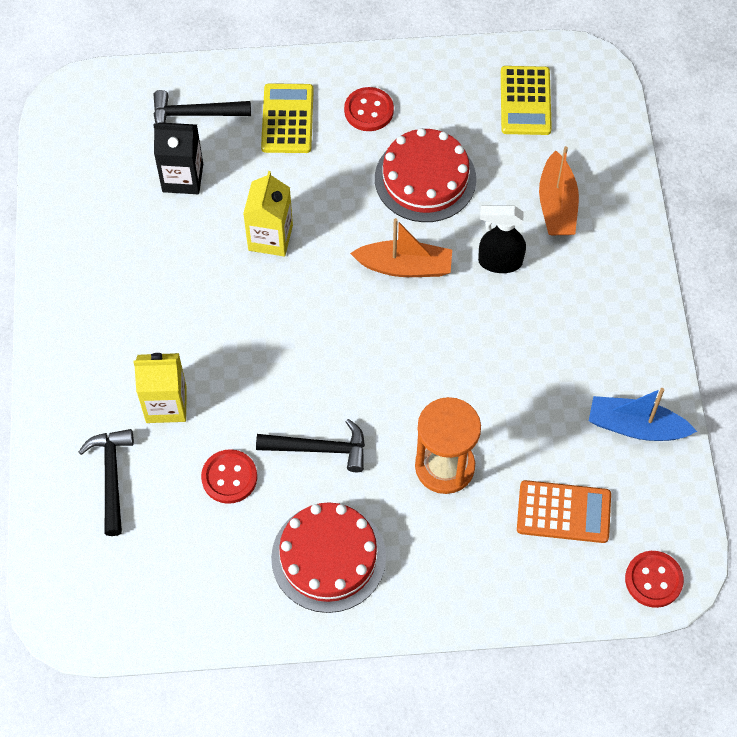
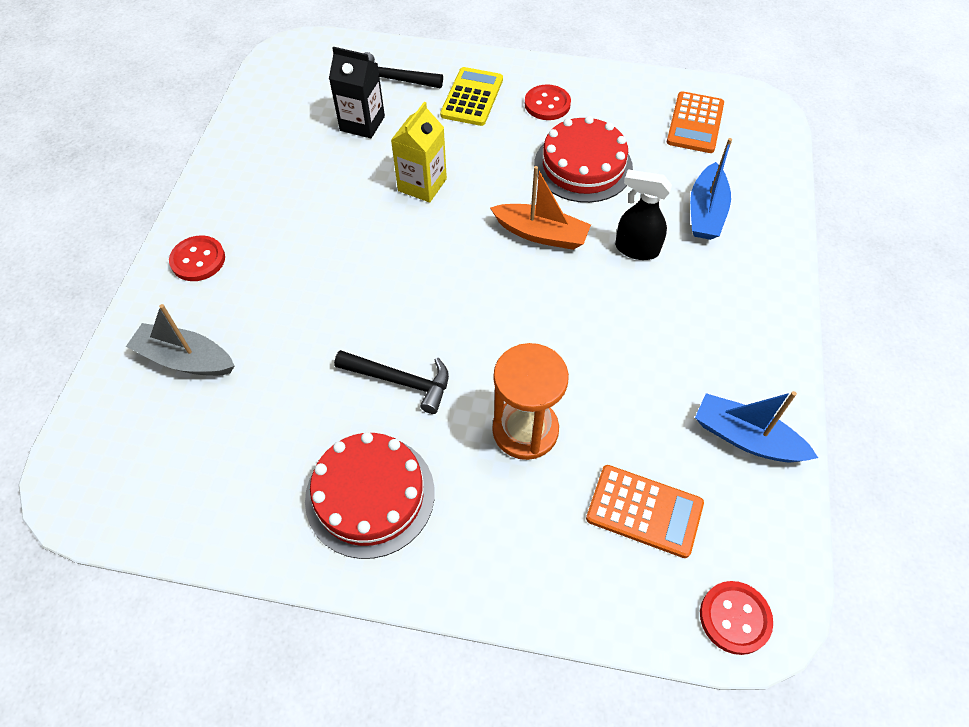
camera: 15 degrees right, 5 degrees down
black hammer [79,429,134,536] -> grey boat [126,304,234,376]
yellow carton [134,353,187,423] -> none
red button [201,449,257,504] -> red button moved to [169,235,225,281]
yellow calculator [501,66,552,135] -> orange calculator [667,91,724,153]
orange boat [539,146,579,235] -> blue boat [690,138,732,240]

